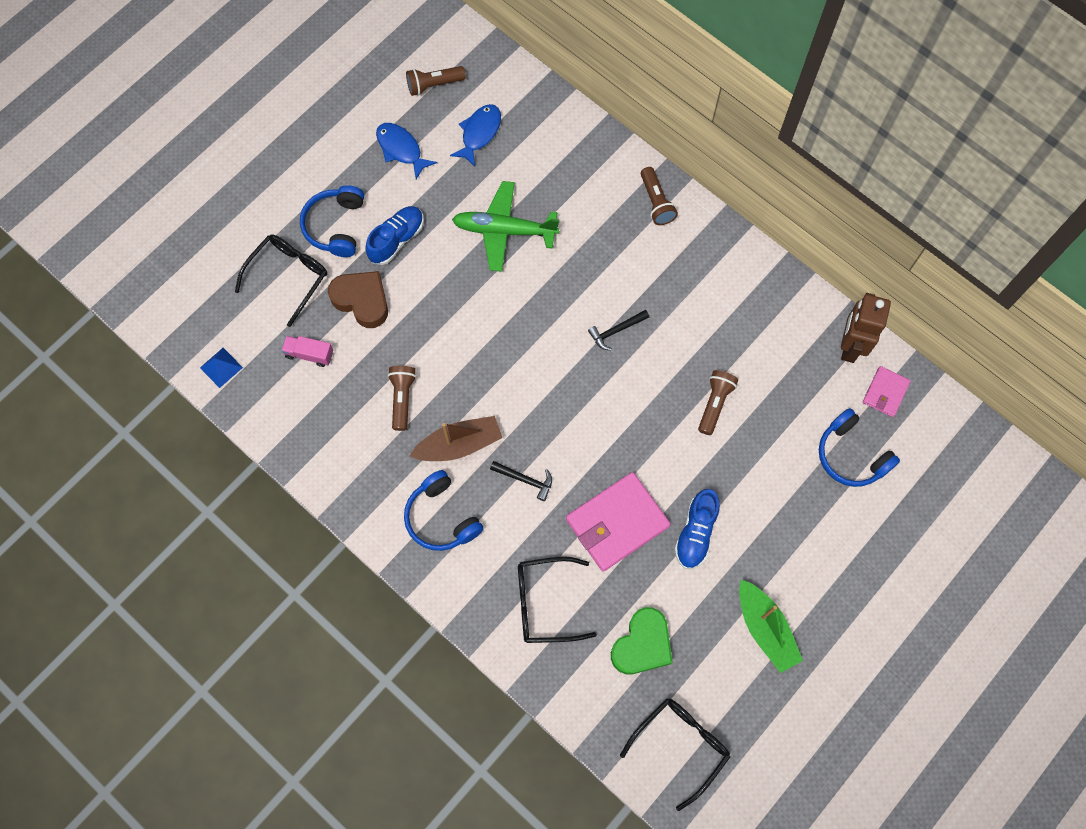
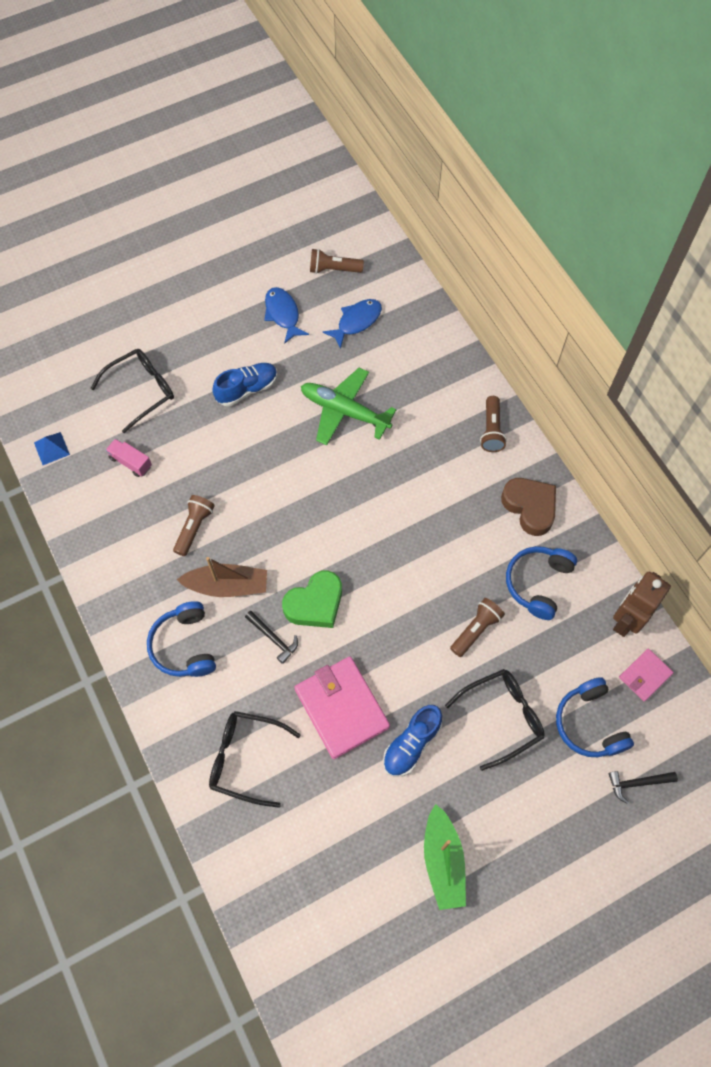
camera: 20 degrees right, 5 degrees down
blue headphones [300,185,364,257] -> blue headphones moved to [506,546,577,620]
brown heart [328,271,388,328] -> brown heart moved to [501,478,556,536]
pink wallet [566,472,670,572] -> pink wallet turned 75 degrees clockwise [294,657,390,759]
black hammer [588,310,649,350] -> black hammer moved to [609,771,678,803]
green heart [611,607,673,674] -> green heart moved to [282,571,342,628]
black glasses [620,698,730,811] -> black glasses moved to [445,669,545,771]

